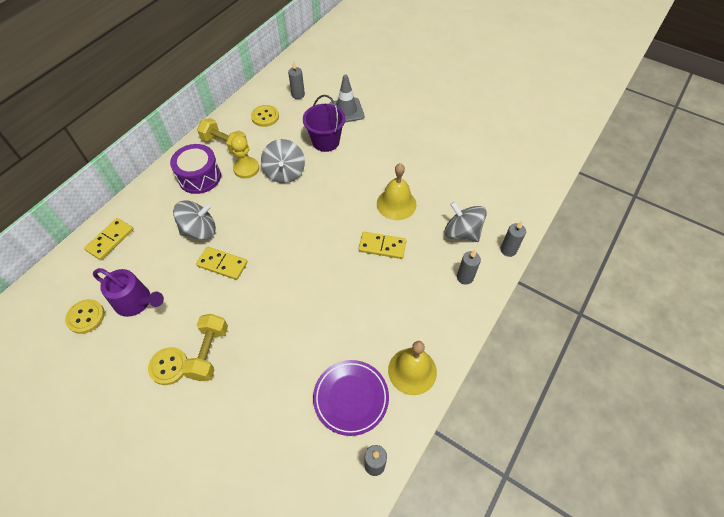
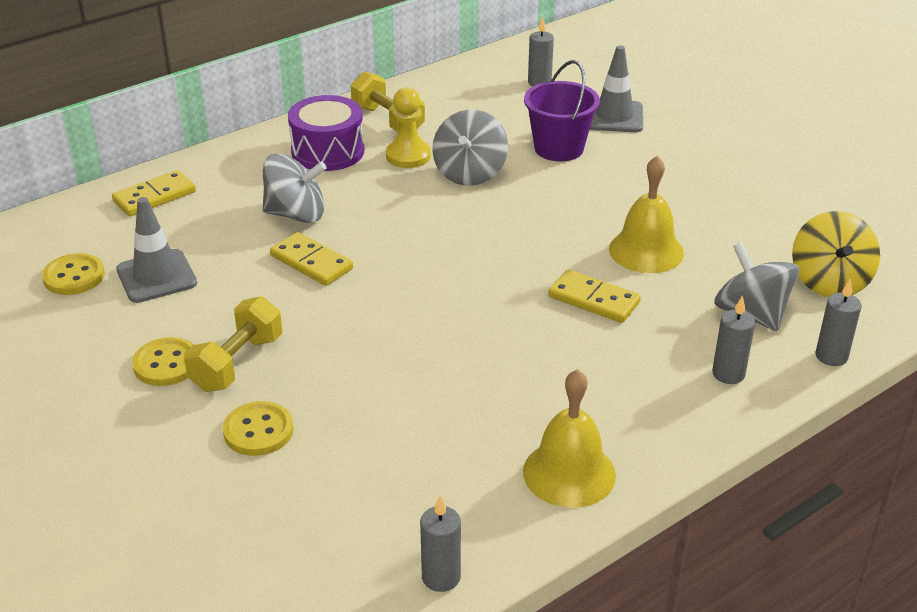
camera: 20 degrees right, 20 degrees down
purple watering can [93,268,164,317] -> grey traffic cone [116,197,197,303]
yellow button [251,105,279,127] -> yellow button moved to [223,401,294,456]
purple plate [313,360,389,436] -> none
none -> yellow spinning top [792,211,880,297]

